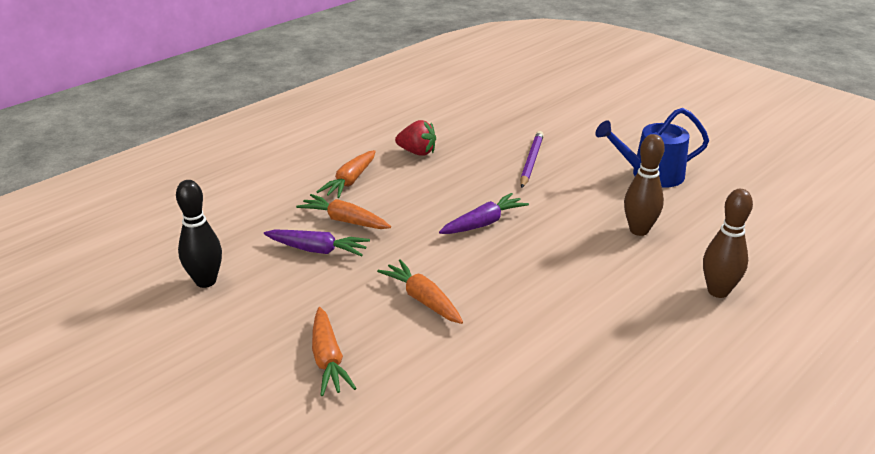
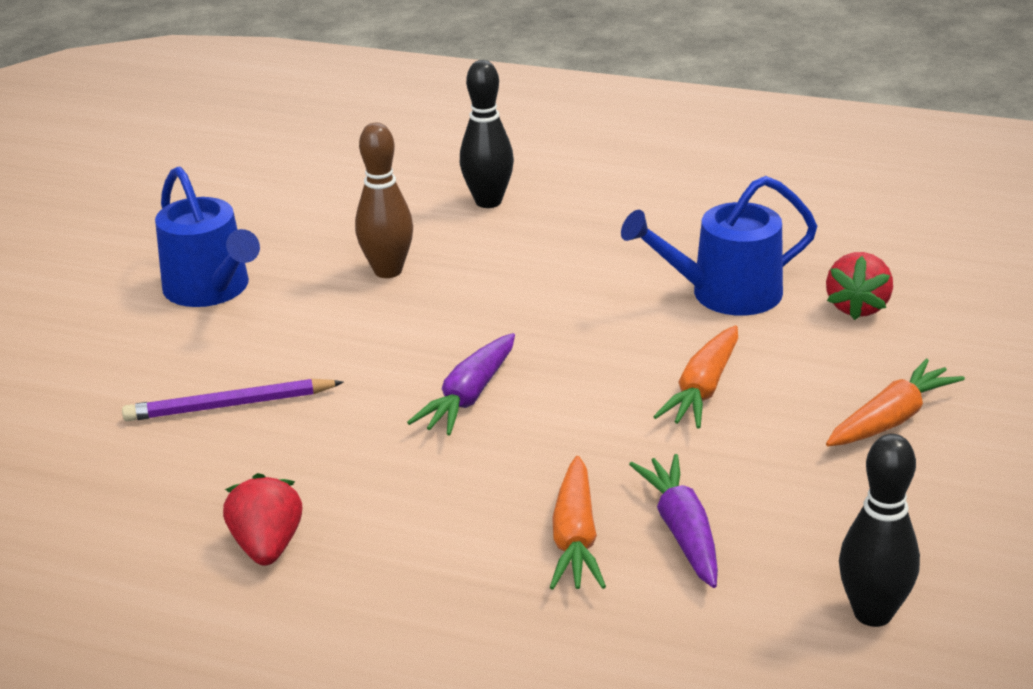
camera: 115 degrees left, 0 degrees up
orange carrot [316,150,376,198] -> none
purple carrot [439,193,529,234] -> purple carrot turned 90 degrees counterclockwise [407,333,515,436]
brown bowling pin [703,189,753,298] -> black bowling pin [460,60,514,208]
none -> blue watering can [621,176,817,316]
none -> red strawberry [826,252,893,320]

